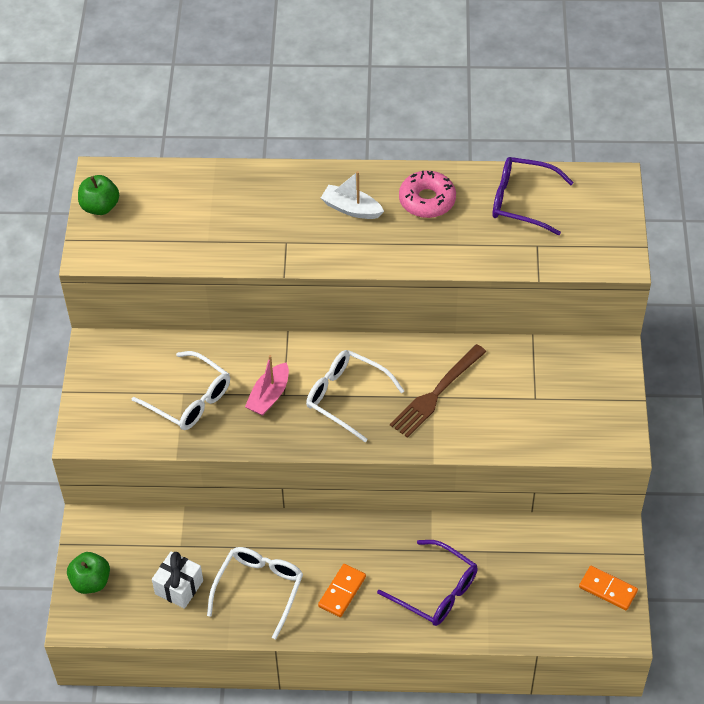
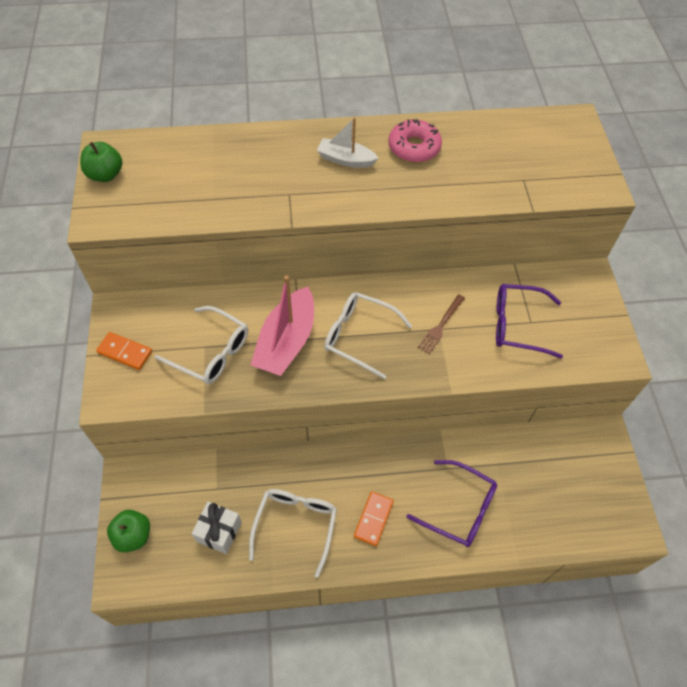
camera: 10 degrees left, 5 degrees up
pink boat [245,355,289,416] -> pink boat [251,276,314,376], size x1.67
brown fork [390,344,486,438] -> brown fork [418,294,465,354], size x0.64
purple glasses [493,157,574,235] -> purple glasses moved to [496,284,563,359]
orange domino [579,566,638,610] -> orange domino moved to [96,332,152,370]

